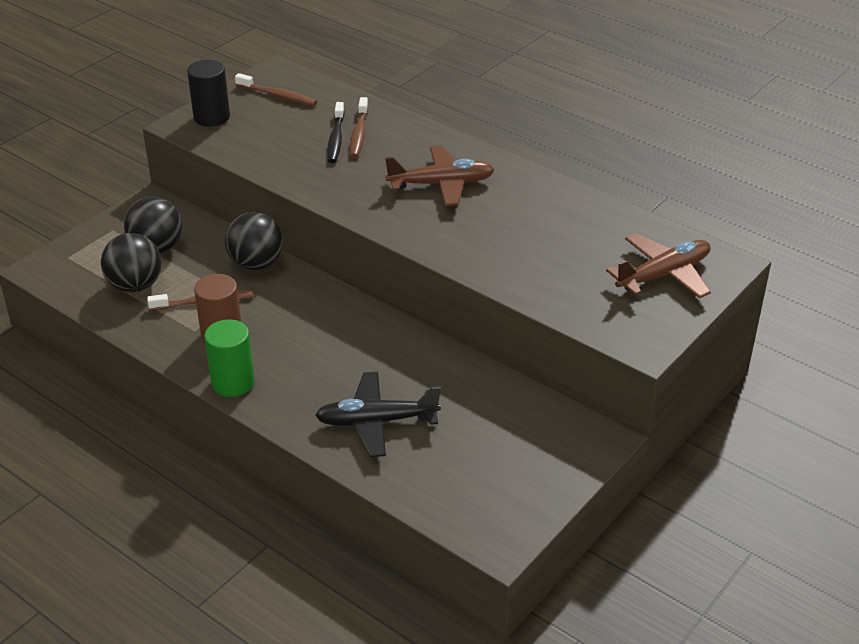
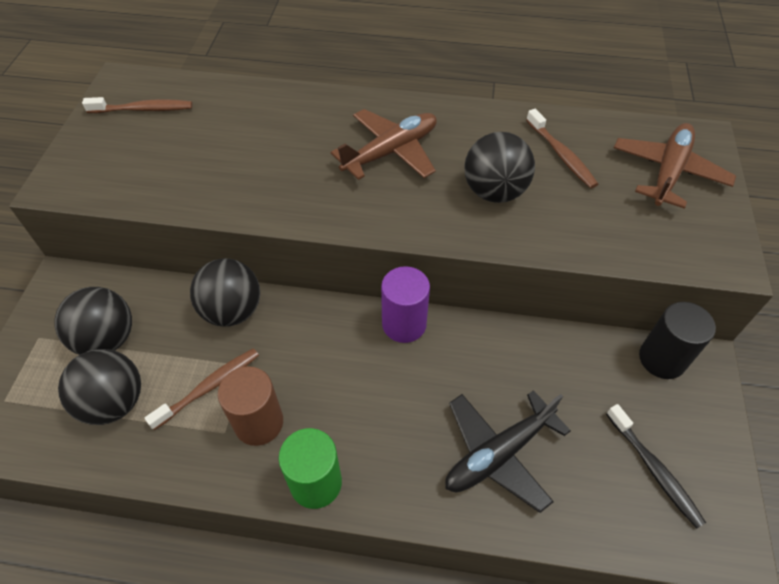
camera: 30 degrees left, 15 degrees up
black cylinder [187,60,230,127] -> black cylinder moved to [639,302,716,379]
black toothbrush [327,102,345,163] -> black toothbrush moved to [606,404,706,528]
brown toothbrush [350,97,368,158] -> brown toothbrush moved to [526,109,598,188]
none -> purple cylinder [381,266,430,343]
none -> black ball [464,132,535,203]

